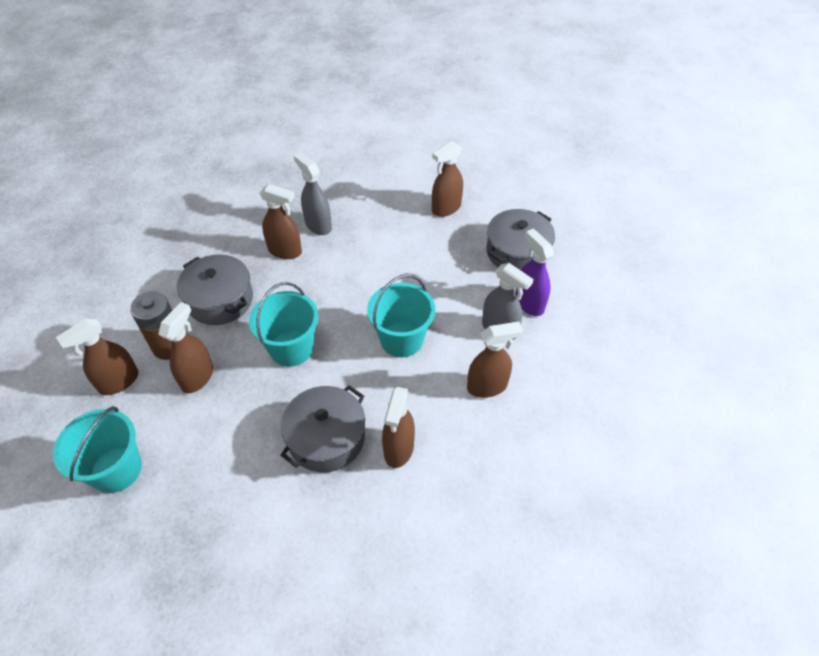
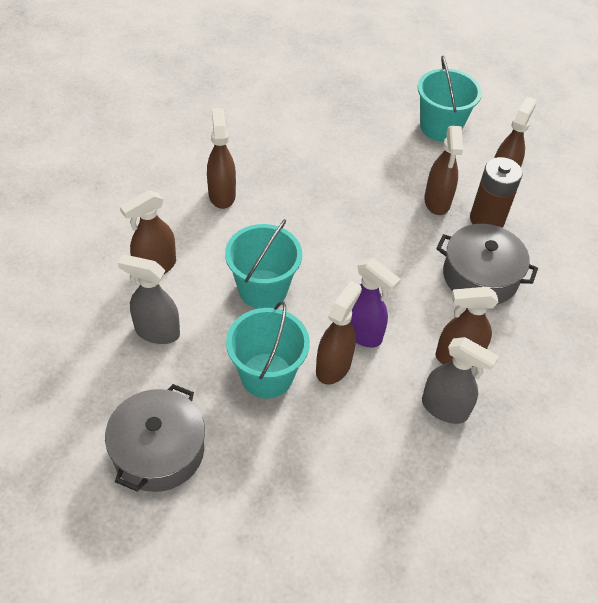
camera: 155 degrees right, 0 degrees up
turquoise bucket [249,282,319,367] -> turquoise bucket moved to [226,301,310,399]
grey pot [280,385,365,472] -> none
brown spray bottle [432,141,463,217] -> brown spray bottle moved to [316,281,362,384]
purple spray bottle [515,229,554,316] -> purple spray bottle moved to [350,258,401,348]

